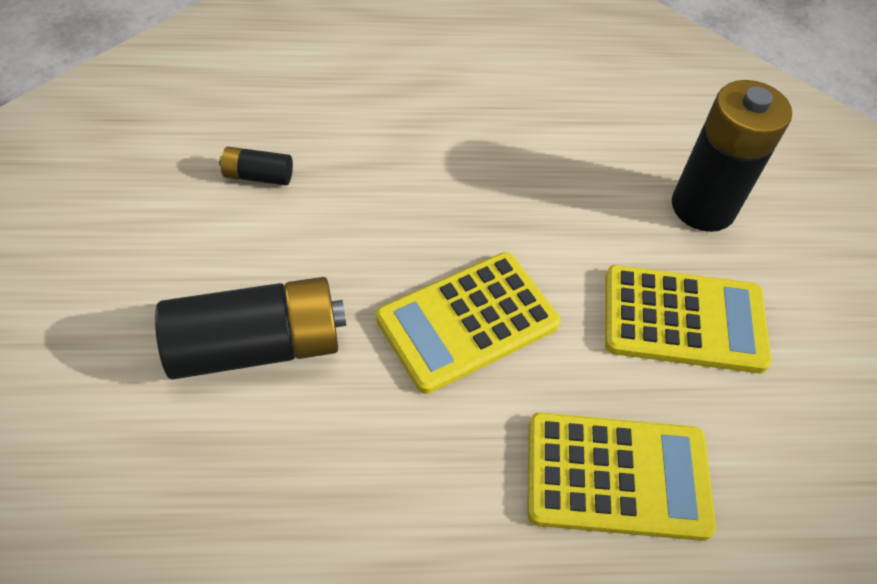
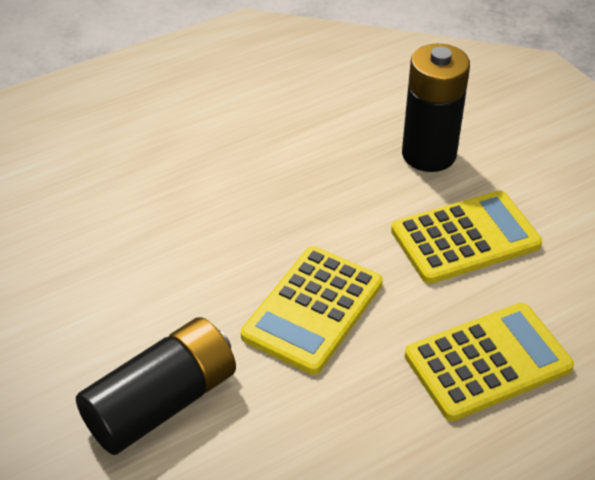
camera: 25 degrees left, 10 degrees down
black battery [219,147,293,185] -> none

